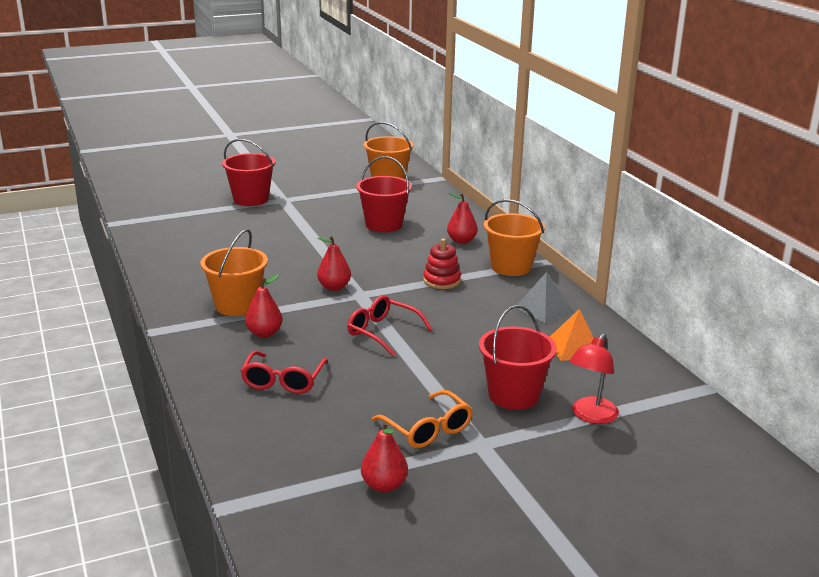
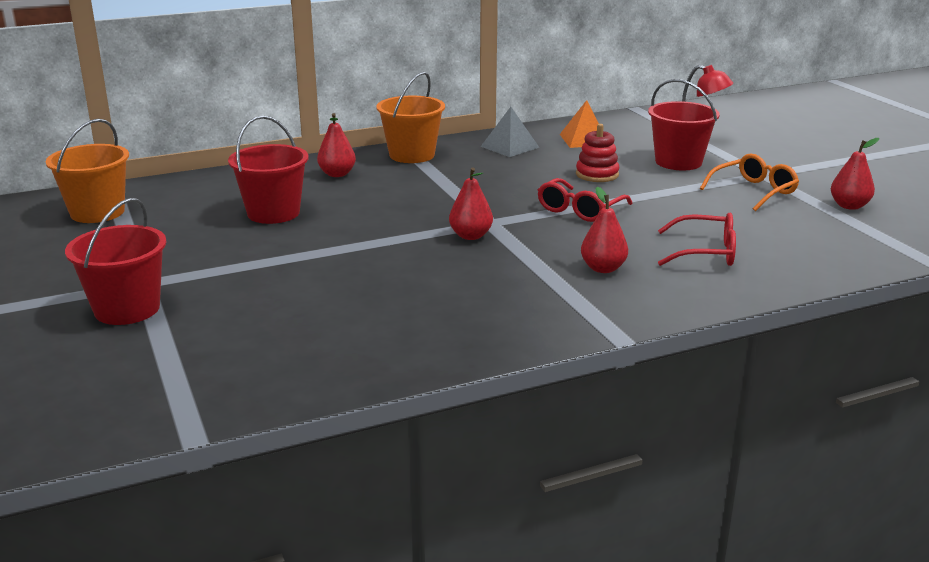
camera: 90 degrees left, 0 degrees up
orange bucket [201,229,268,316] -> none
red stacking toy [423,238,461,289] -> red stacking toy moved to [576,124,619,182]

